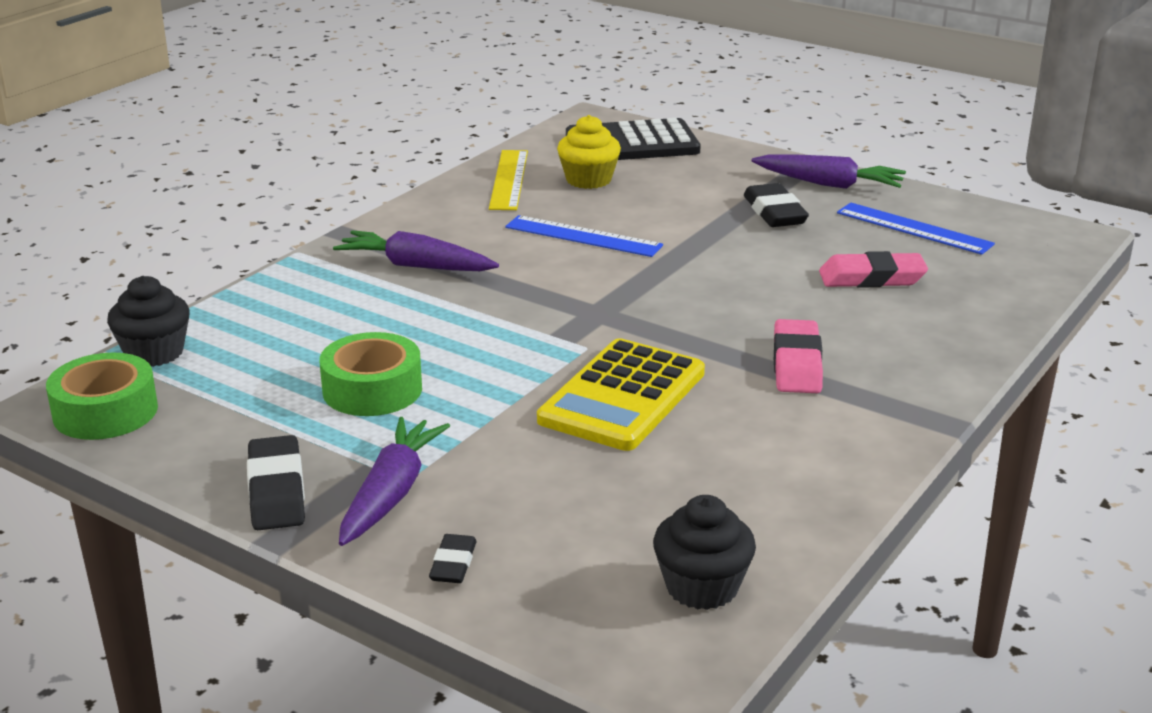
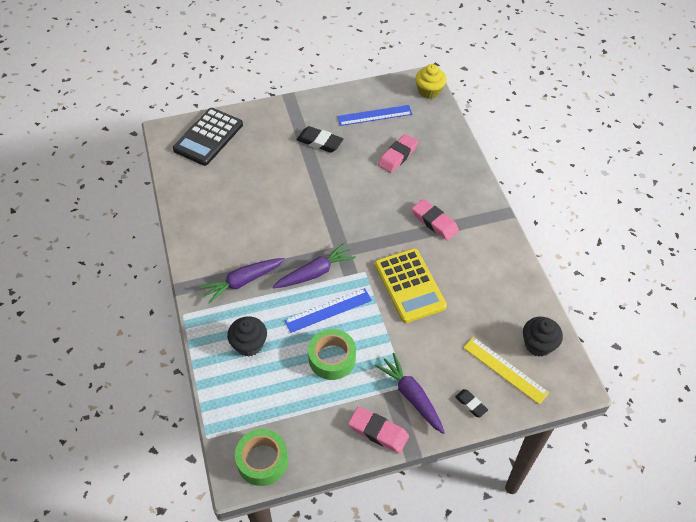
camera: 50 degrees left, 25 degrees up
black cupcake [107,276,190,367] -> black cupcake moved to [227,316,267,357]
black eraser [247,435,305,530] -> pink eraser [348,407,409,454]
yellow ruler [489,150,528,210] -> yellow ruler moved to [463,337,549,405]
blue ruler [505,215,663,257] -> blue ruler moved to [284,288,372,333]
yellow cupcake [557,115,621,189] -> yellow cupcake moved to [415,64,446,99]
purple carrot [751,154,906,189] -> purple carrot moved to [273,242,356,288]

